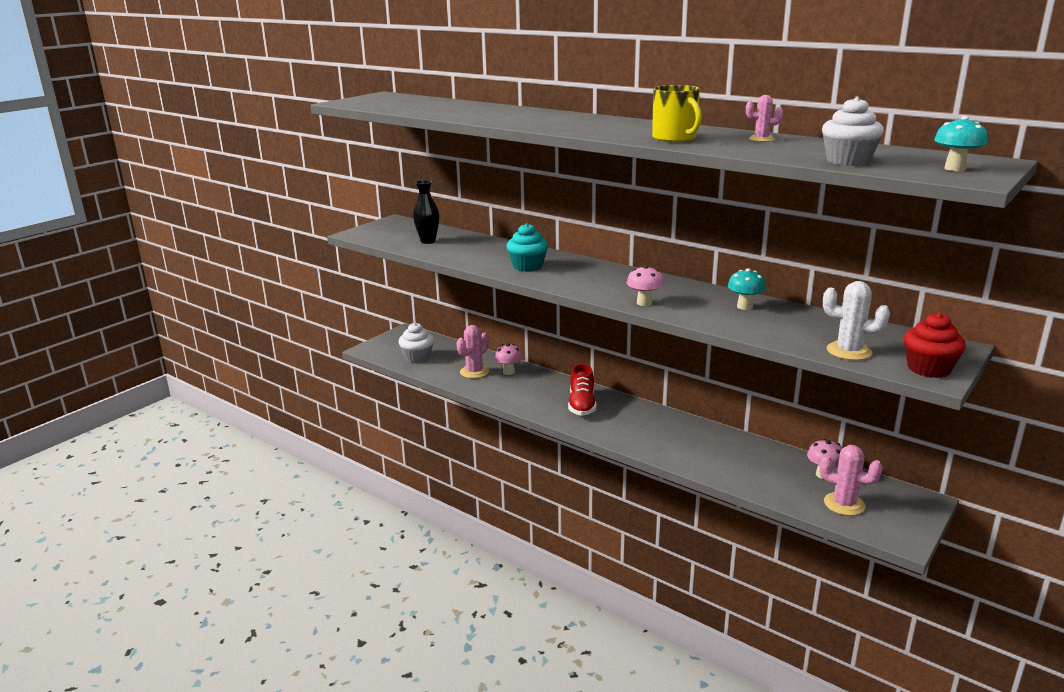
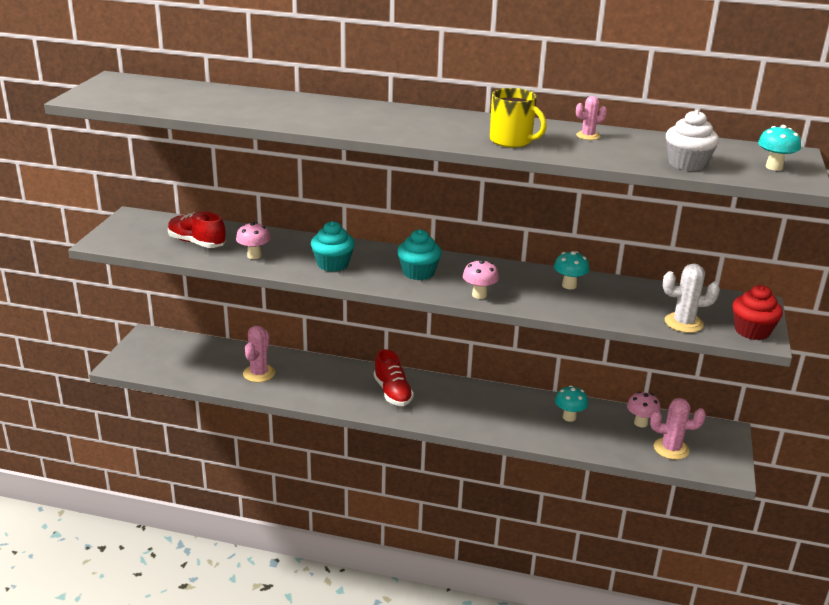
camera: 25 degrees left, 5 degrees up
white cupcake [398,323,434,363] -> none
black vase [413,180,439,244] -> red shoe [168,211,226,248]
pink mushroom [494,344,523,375] -> pink mushroom moved to [236,222,271,259]
none -> turquoise cupcake [397,229,442,280]
none -> turquoise mushroom [555,385,588,422]

